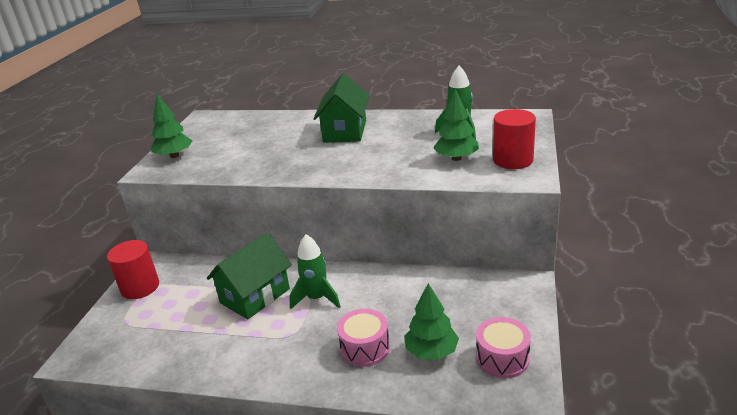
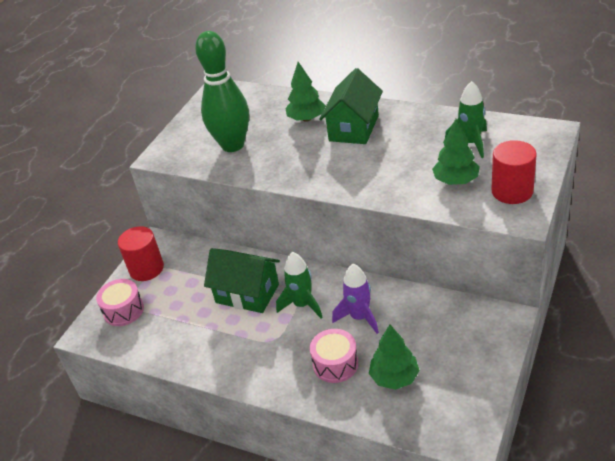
camera: 15 degrees right, 10 degrees up
green tree [151,94,193,158] -> green tree moved to [286,62,326,122]
green house [207,233,292,319] -> green house turned 60 degrees clockwise [204,248,280,313]
pink drum [476,317,531,378] -> pink drum moved to [96,279,144,326]
none -> green bowling pin [195,31,249,152]
none -> purple rocket [332,264,379,334]

